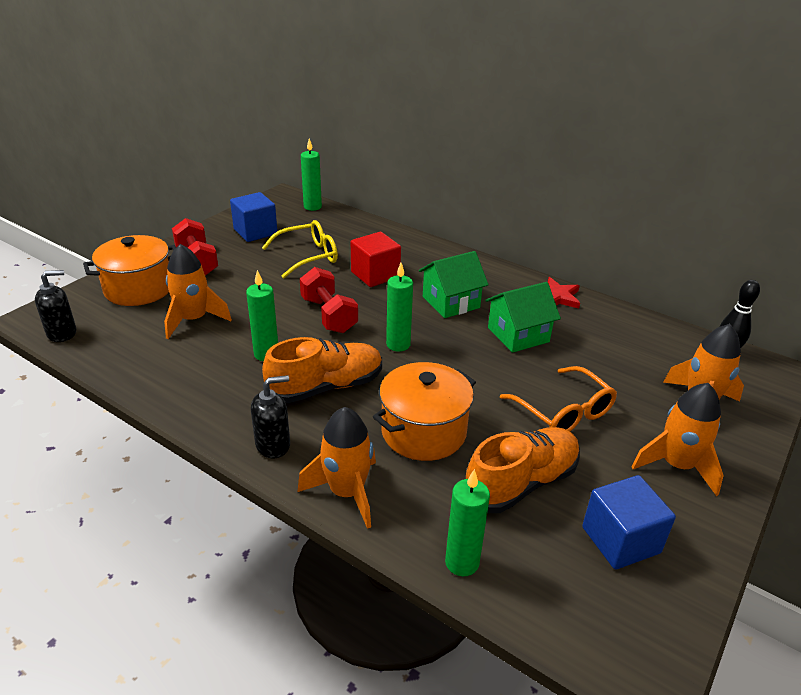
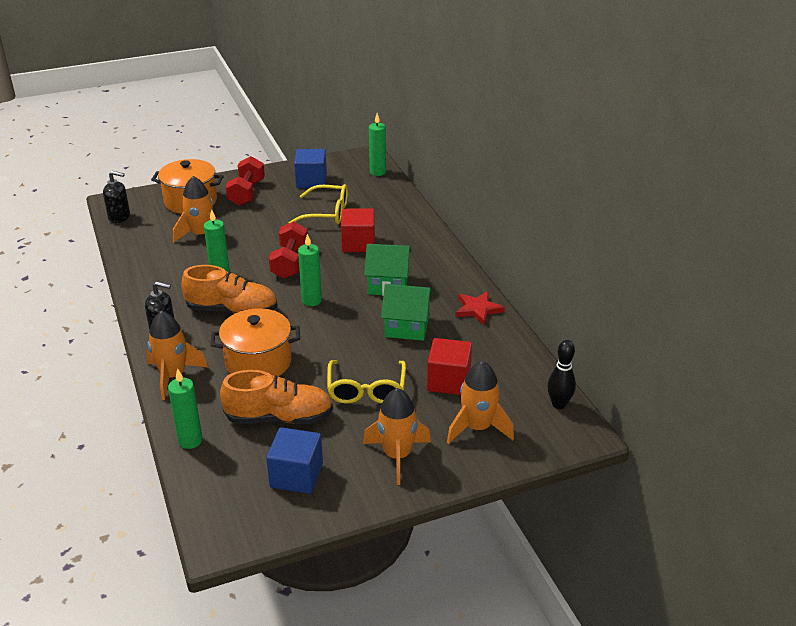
camera: 35 degrees right, 0 degrees up
orange glasses [500,366,617,431] -> yellow glasses [327,360,406,404]
none -> red cube [427,338,472,395]

